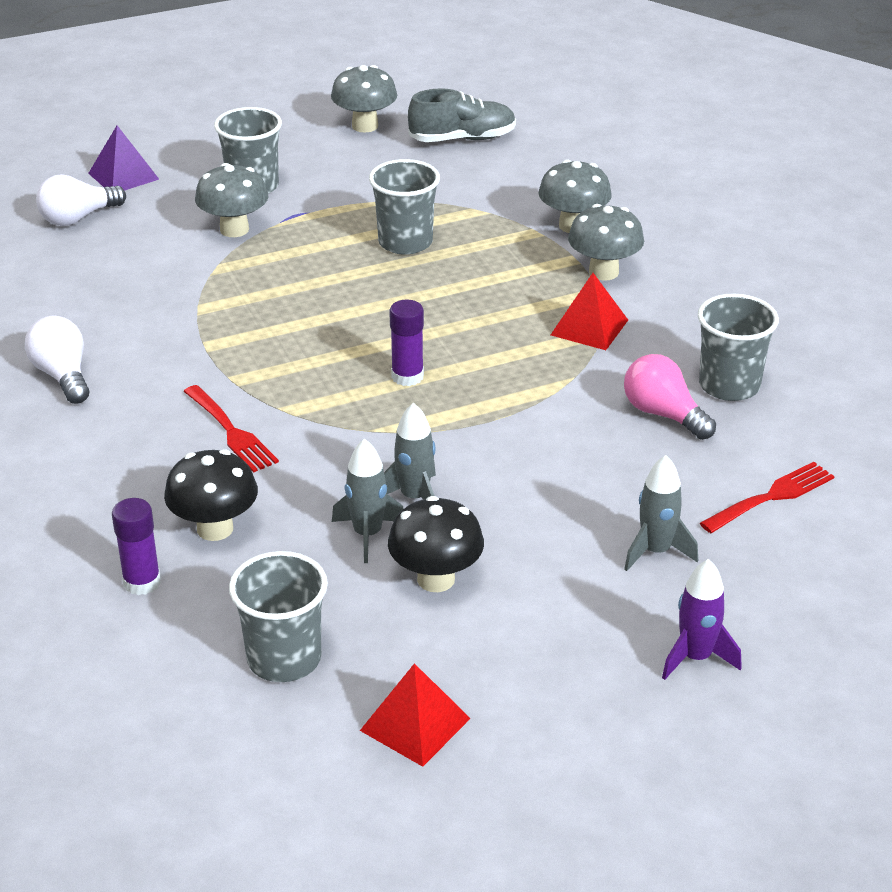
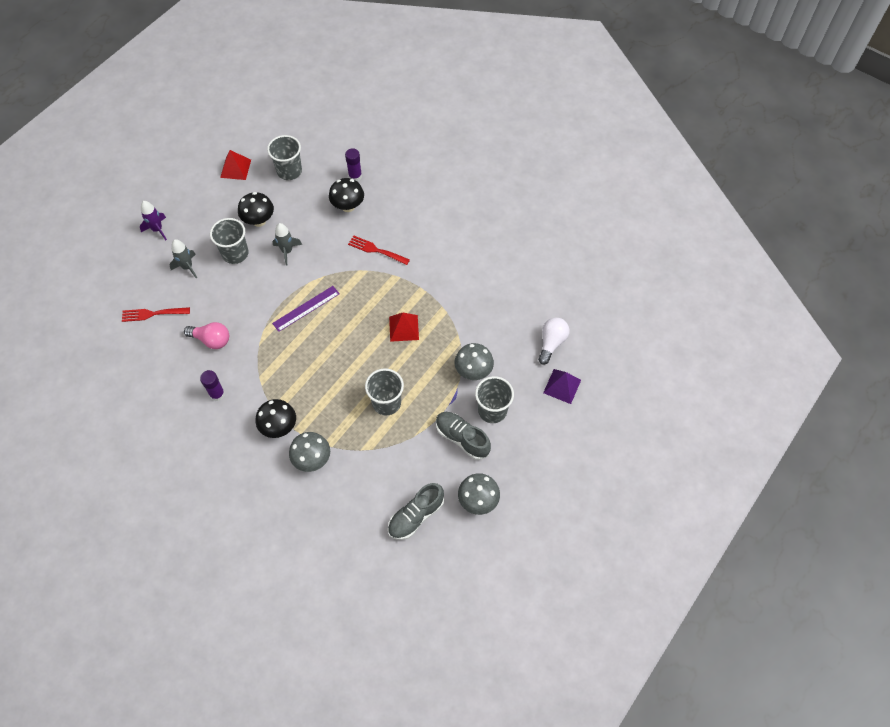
camera: 150 degrees right, 25 degrees up
white light bulb [25,316,89,404] -> none
grey rocket [332,439,403,563] -> none
purple glue stick [389,300,424,386] -> purple glue stick moved to [200,370,225,401]
red pyramid [551,273,628,350] -> red pyramid moved to [389,313,419,342]
grey mushroom [568,204,644,280] -> black mushroom [256,399,296,438]
grey cup [698,294,779,401] -> grey cup moved to [210,218,249,264]
red fork [700,462,835,533] -> red fork turned 60 degrees clockwise [122,307,190,322]
none -> purple ruler [272,286,340,332]
none -> grey shoe [436,412,491,460]

